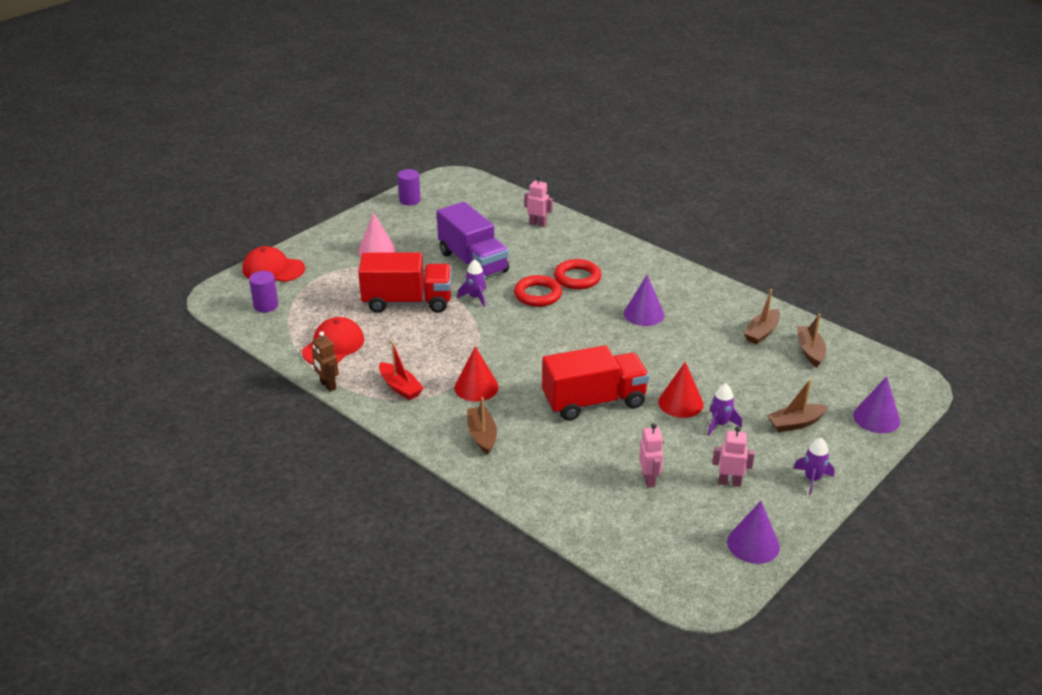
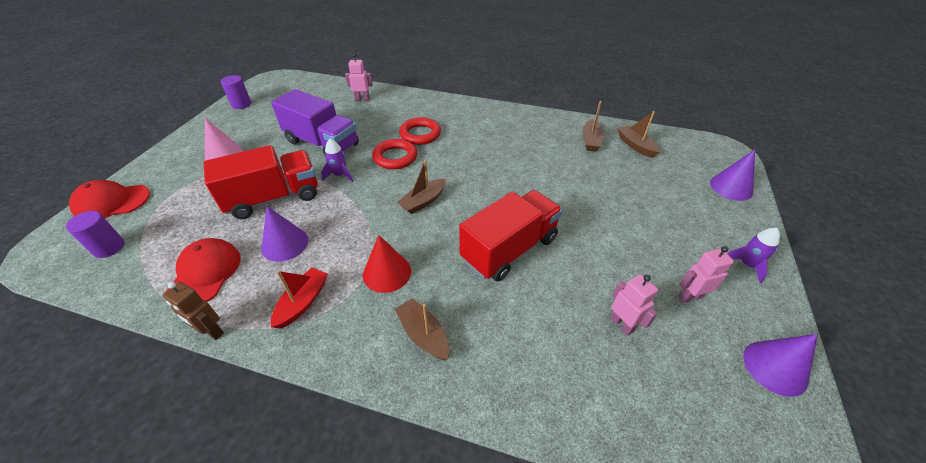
camera: 25 degrees left, 10 degrees up
red boat [379,342,424,400] -> red boat turned 90 degrees counterclockwise [271,268,328,329]
purple cone [624,275,664,326] -> purple cone moved to [261,206,308,262]
red cone [658,362,704,418] -> none
purple rocket [708,383,742,435] -> none
brown boat [767,379,828,432] -> brown boat moved to [397,159,446,214]

